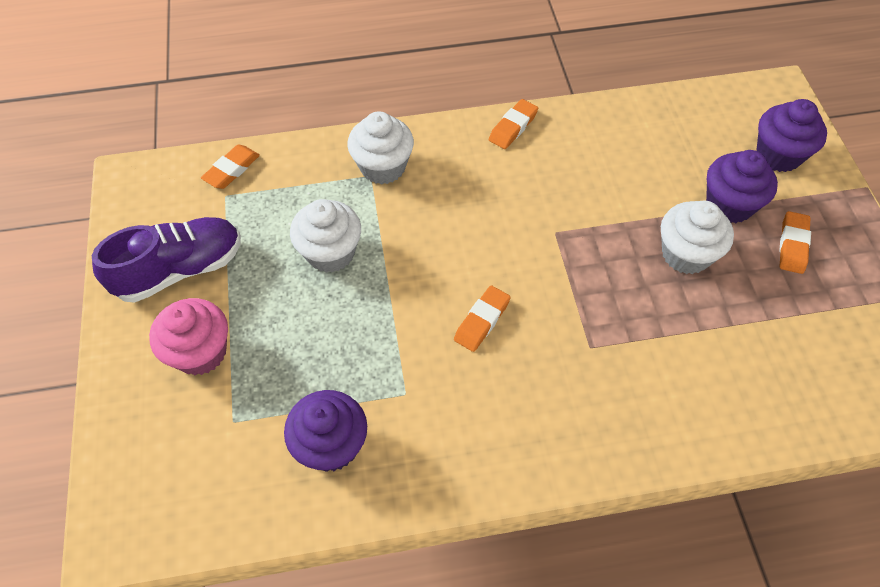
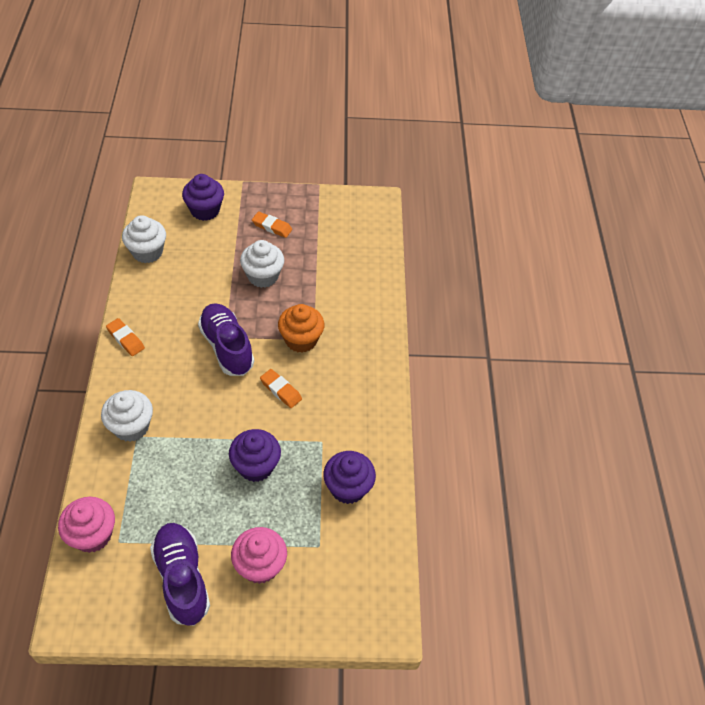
camera: 85 degrees left, 5 degrees down
orange eraser [201,145,260,189] -> pink cupcake [58,497,115,553]
white cupcake [290,199,361,273] -> white cupcake moved to [122,215,166,263]
purple cupcake [706,150,778,223] -> purple cupcake moved to [229,429,281,482]
none -> purple shoe [198,303,254,376]
none -> orange cupcake [278,304,324,353]

